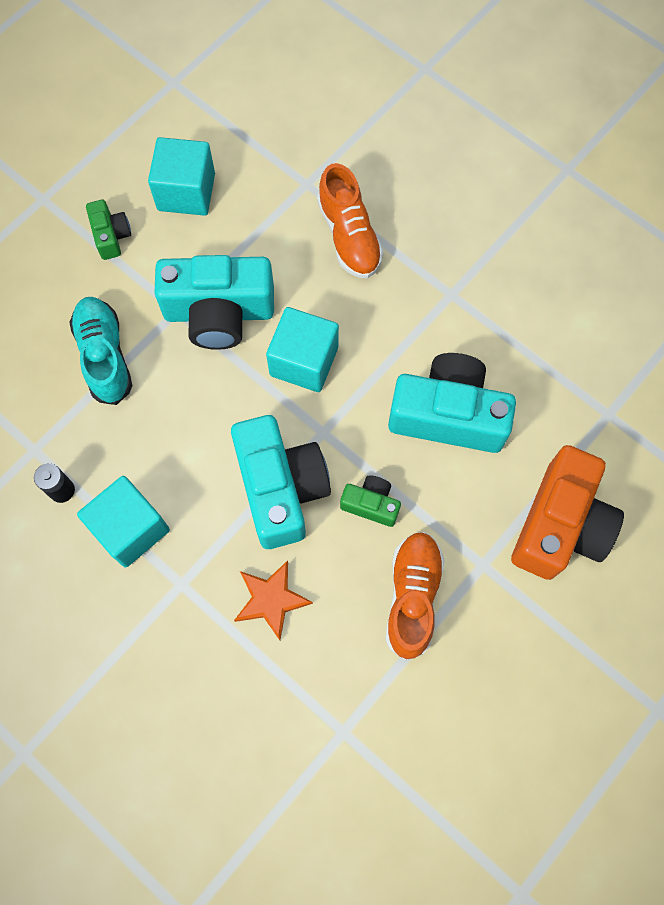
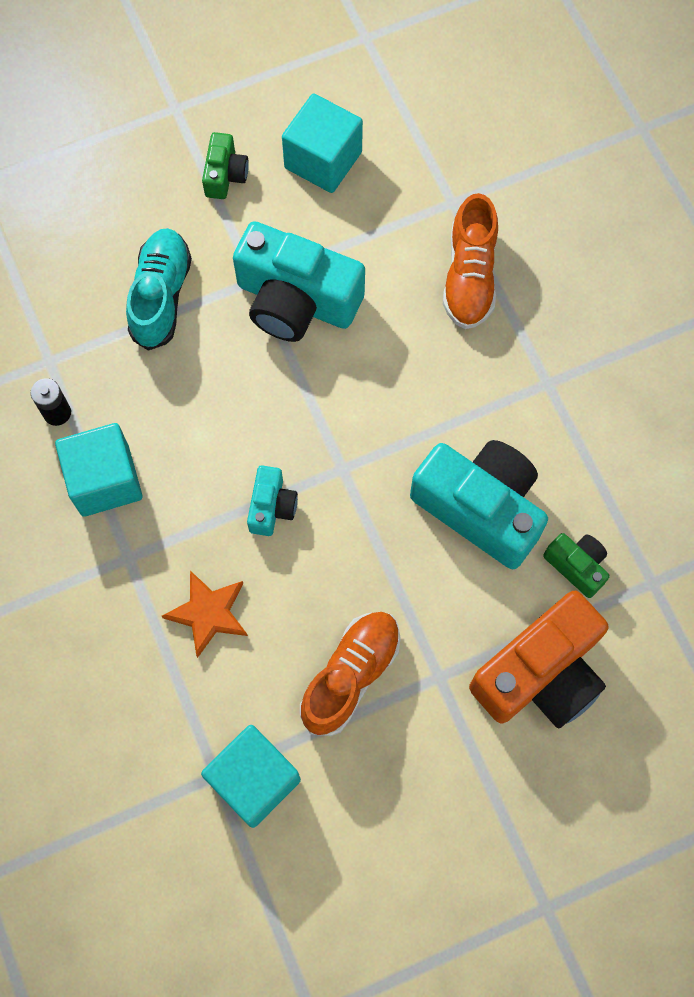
camera: 25 degrees right, 0 degrees up
turquoise camera [231,415,331,549] -> turquoise camera [247,465,298,536], size x0.48
turquoise cube [266,307,339,392] -> turquoise cube moved to [201,725,301,828]
green camera [340,475,401,527] -> green camera moved to [543,533,610,598]

